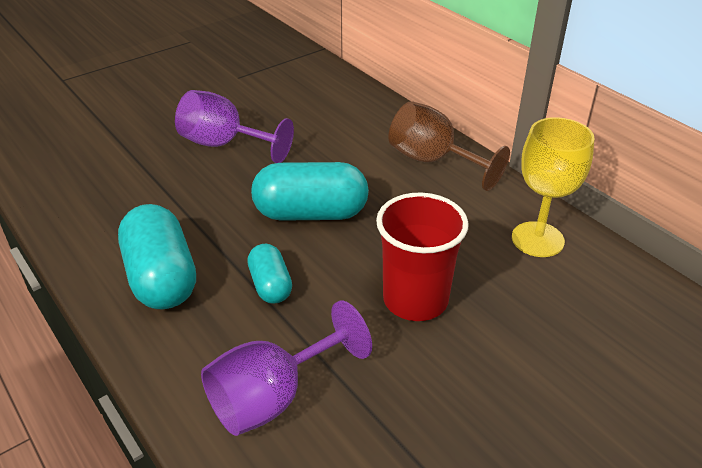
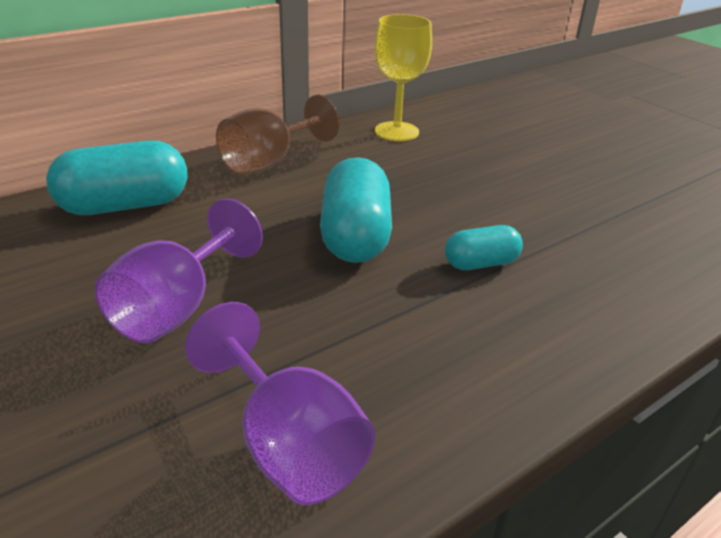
camera: 90 degrees left, 5 degrees down
turquoise capsule [118,204,196,310] -> turquoise capsule moved to [46,140,187,215]
purple goblet [201,301,372,436] -> purple goblet moved to [185,302,375,505]
red cup [376,192,469,321] -> none

